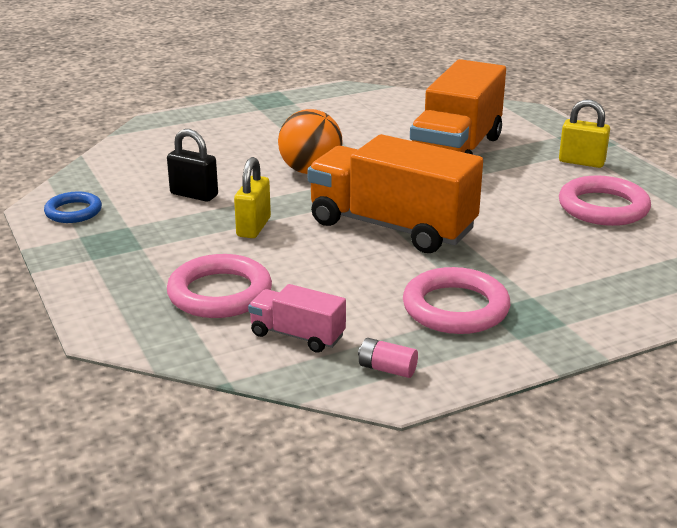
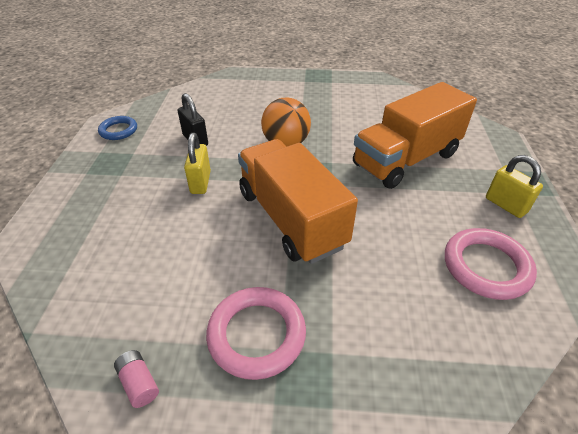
camera: 30 degrees right, 15 degrees up
pink ring [167,254,272,318] -> none
yellow padlock [234,157,271,238] -> yellow padlock turned 45 degrees counterclockwise [184,133,211,194]
pink truck [248,284,346,353] -> none

